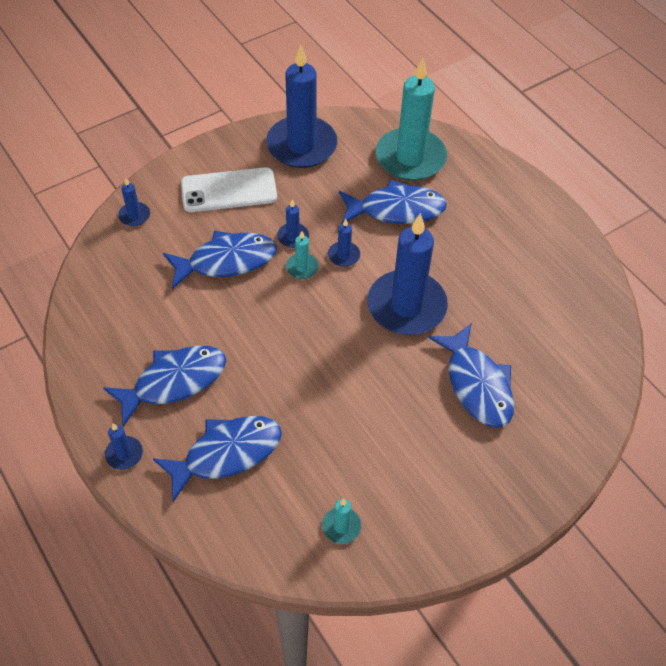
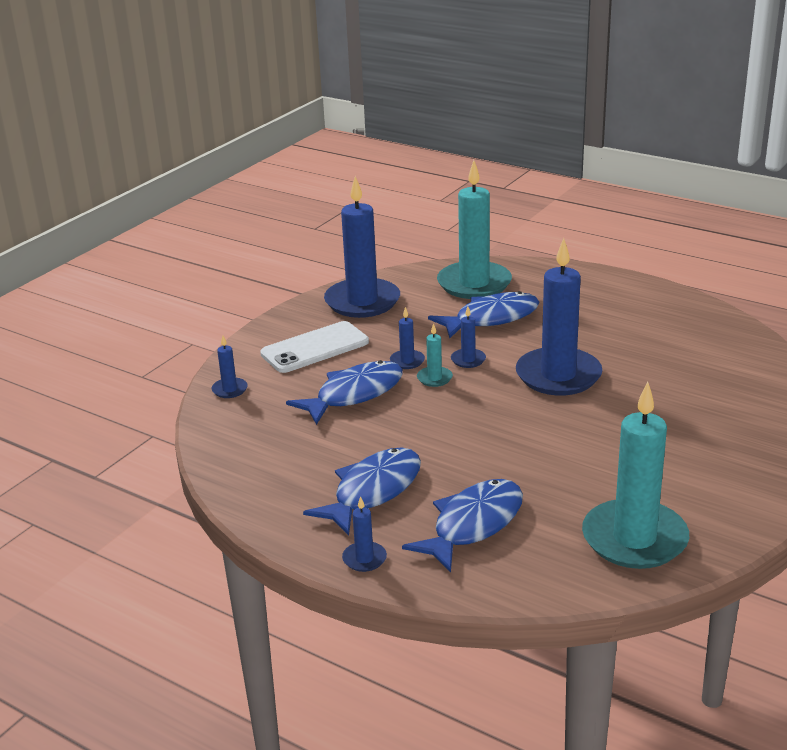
camera: 20 degrees left, 25 degrees down
turquoise candle [322,499,361,544] -> turquoise candle [582,382,689,569], size x2.38
blue fish [429,323,514,428] -> none

